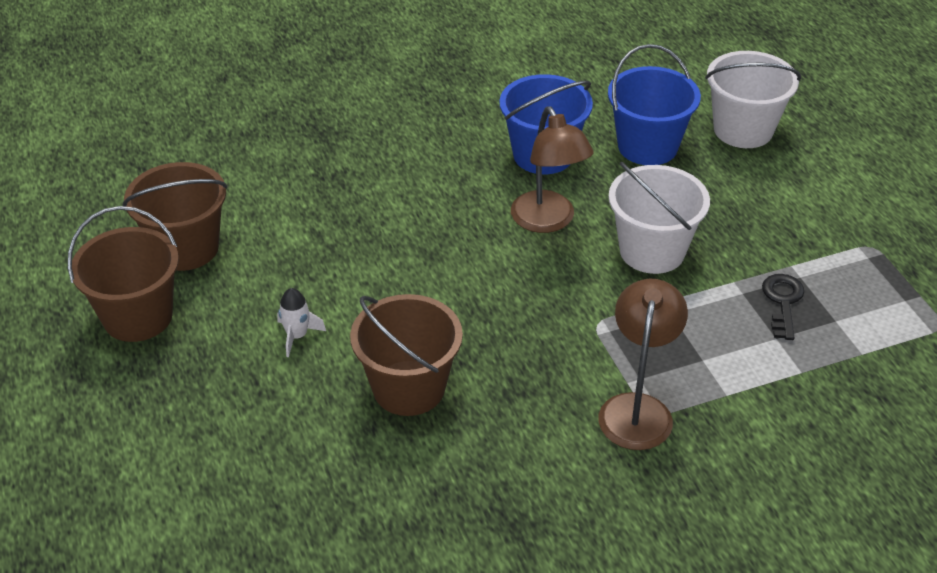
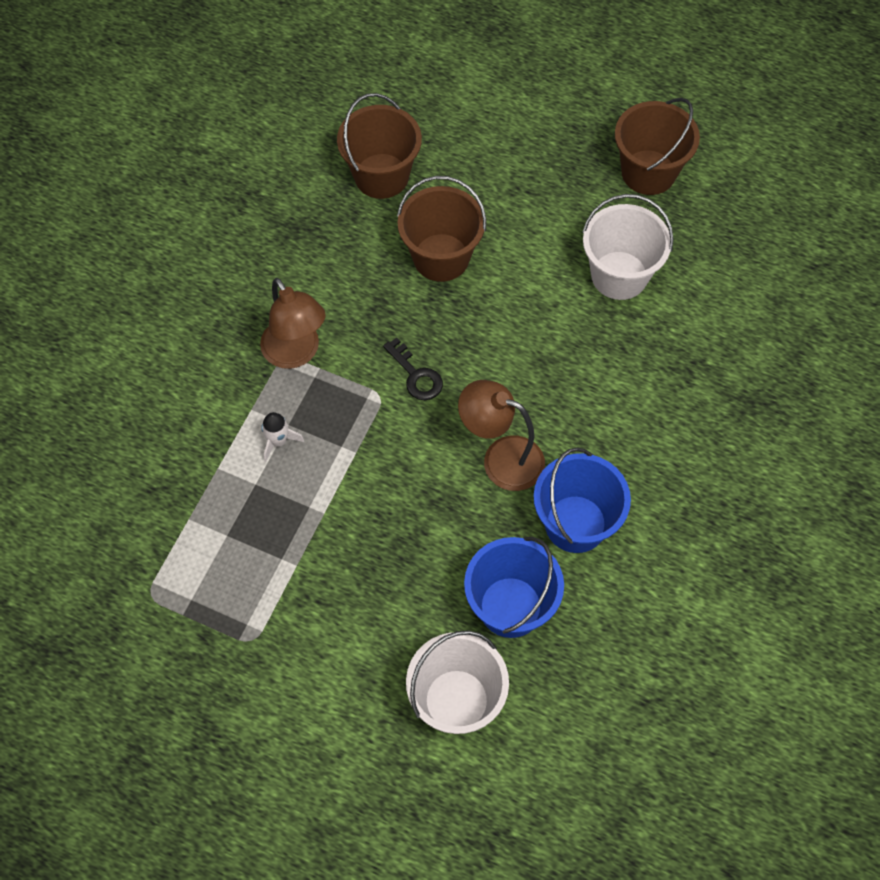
camera: 135 degrees right, 20 degrees up
brown bucket [123,162,228,271] -> brown bucket moved to [337,93,422,199]
white rocket [277,288,326,357] -> white rocket moved to [261,412,304,462]
white bucket [608,162,710,274] -> white bucket moved to [582,194,674,300]
black key [762,274,804,340] -> black key moved to [383,337,443,400]

